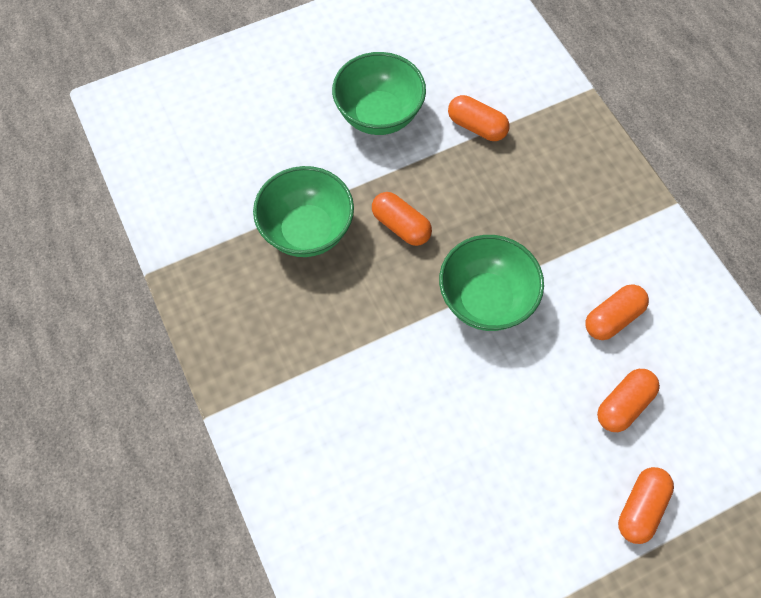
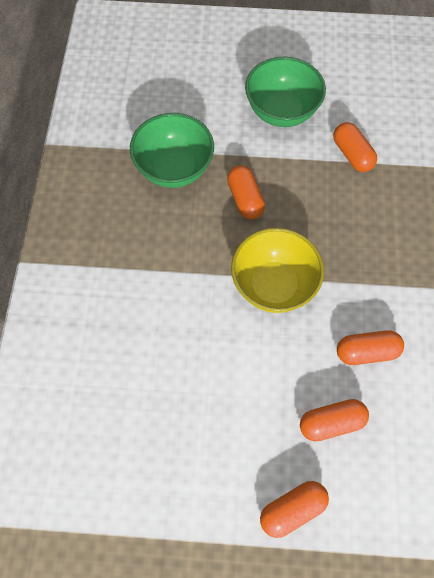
camera: 30 degrees right, 0 degrees up
green bowl [439,235,544,331] -> yellow bowl [231,228,324,313]

